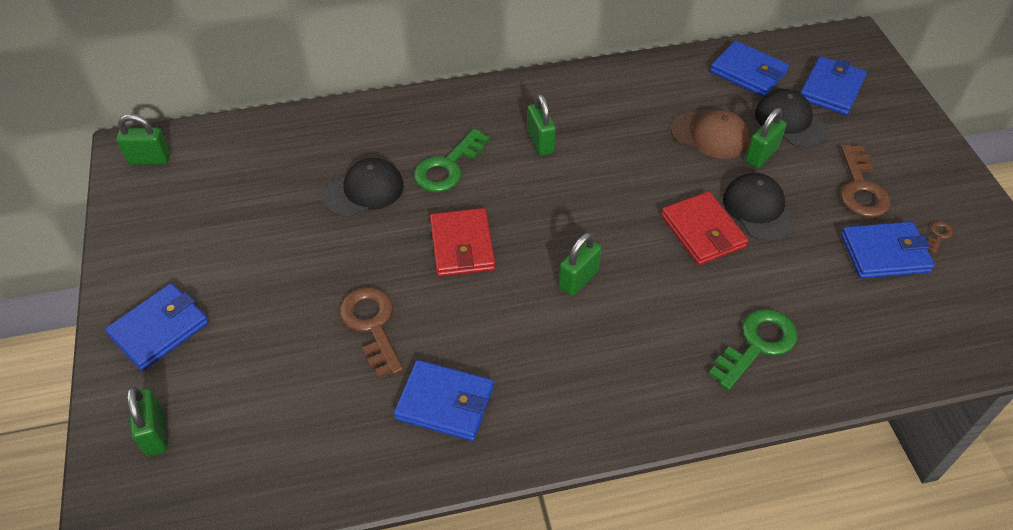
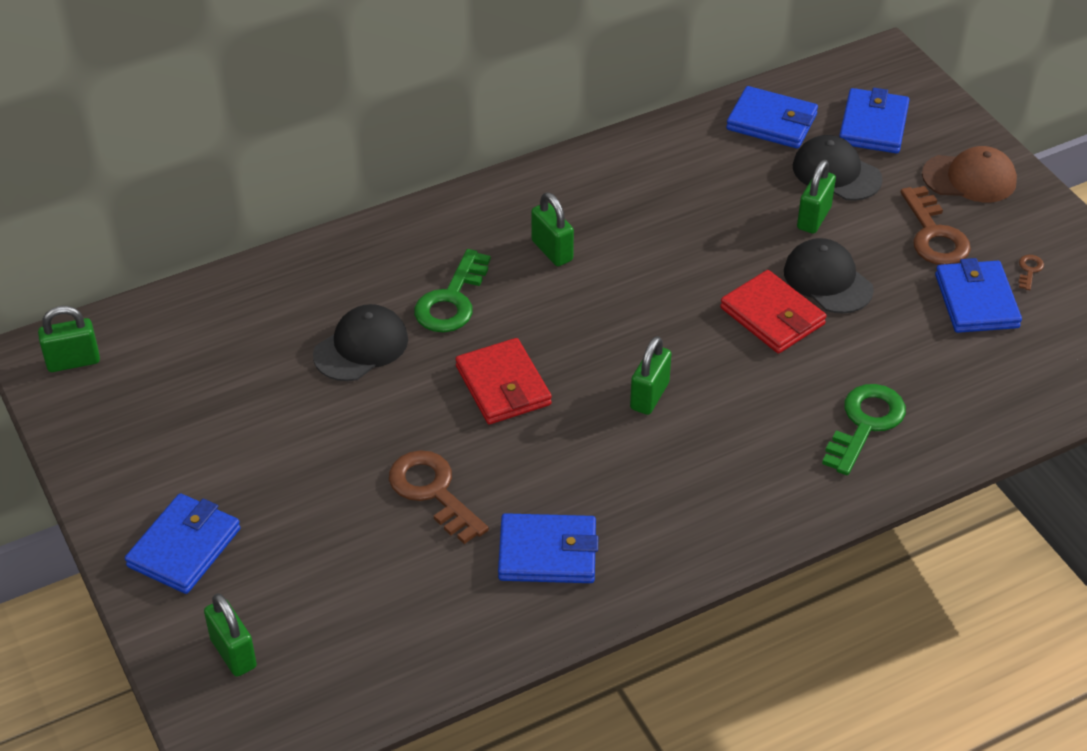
camera: 15 degrees left, 5 degrees down
brown cap [671,110,749,159] -> brown cap moved to [922,146,1017,203]
blue wallet [841,222,935,278] -> blue wallet turned 75 degrees counterclockwise [935,258,1022,333]

